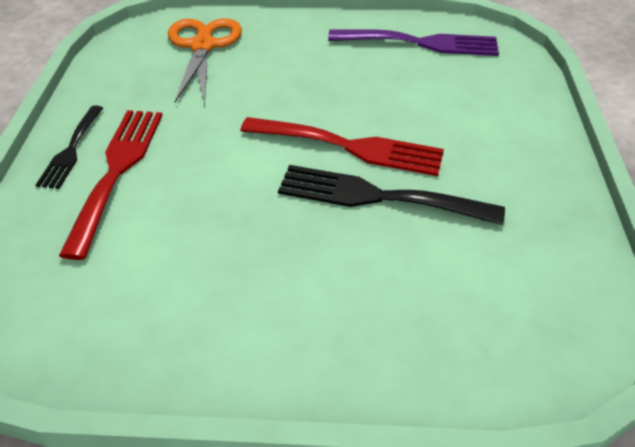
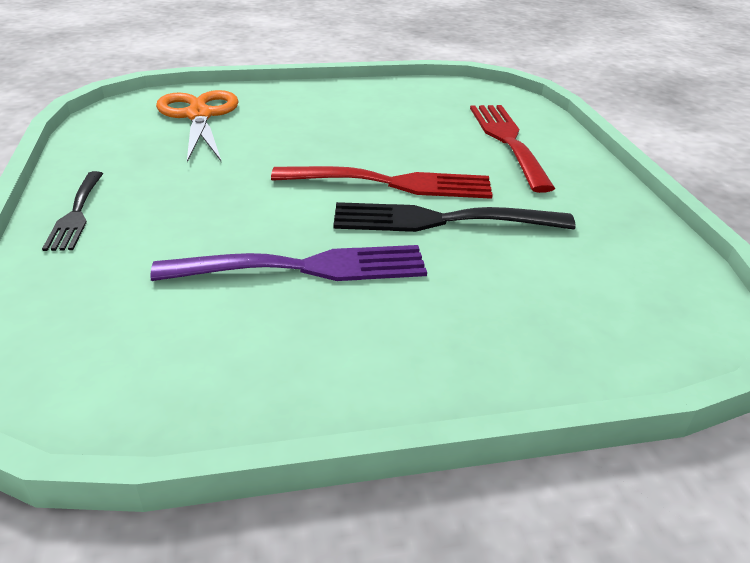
camera: 15 degrees left, 10 degrees down
red fork [59,110,163,260] -> red fork moved to [470,105,555,193]
purple fork [328,29,499,56] -> purple fork moved to [150,245,427,281]

